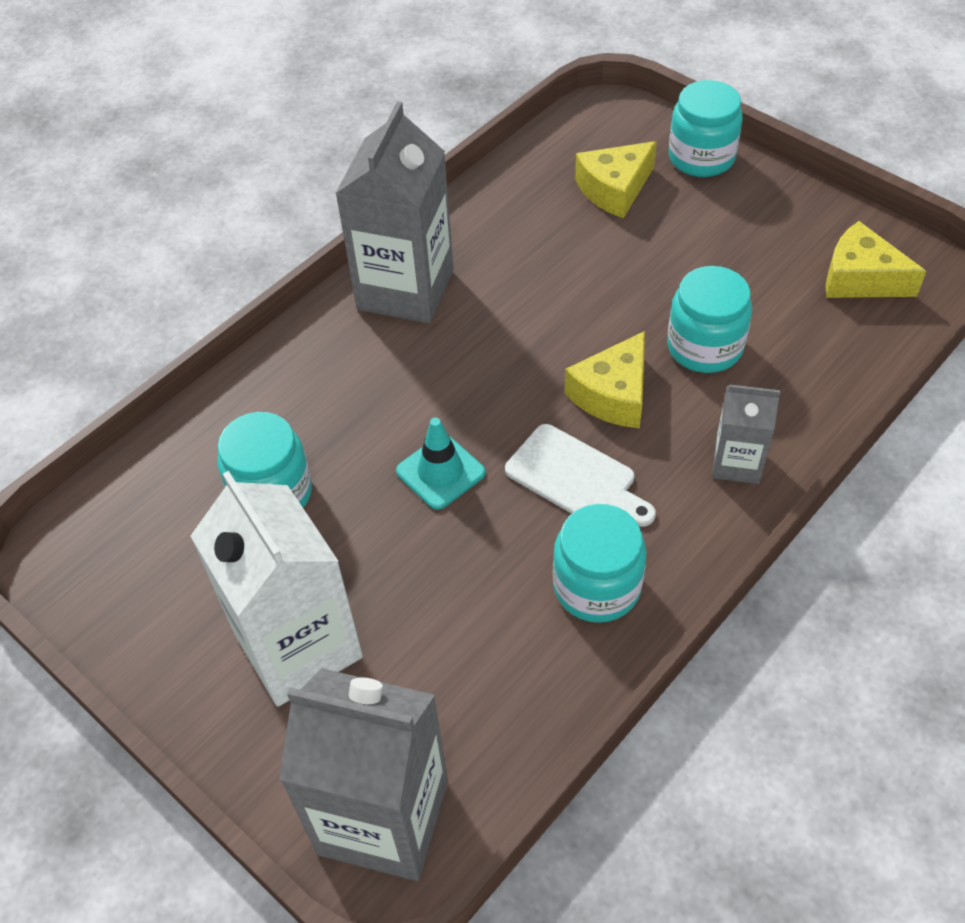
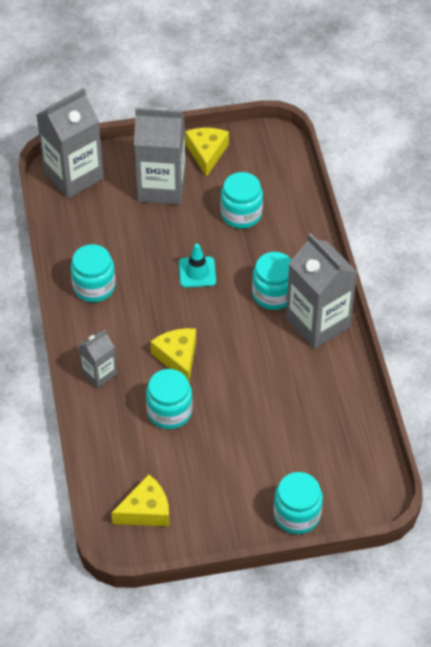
camera: 125 degrees right, 0 degrees up
white carton [191,471,363,707] -> grey carton [134,108,186,205]
white cutting board [505,424,656,526] -> none
yellow cheese [575,141,657,218] -> yellow cheese moved to [185,128,229,177]
none -> turquoise jar [252,252,291,310]

